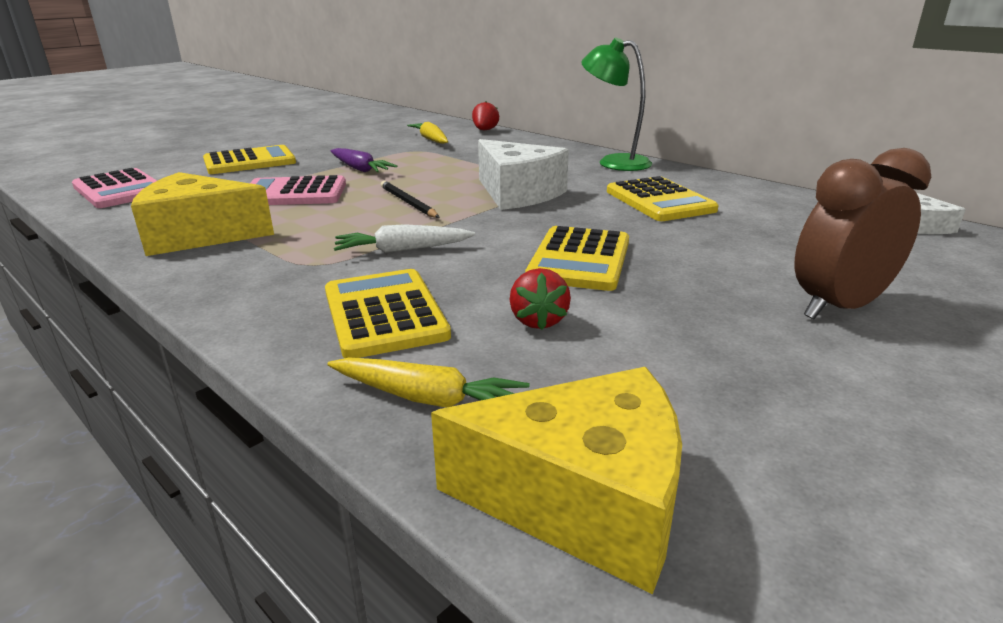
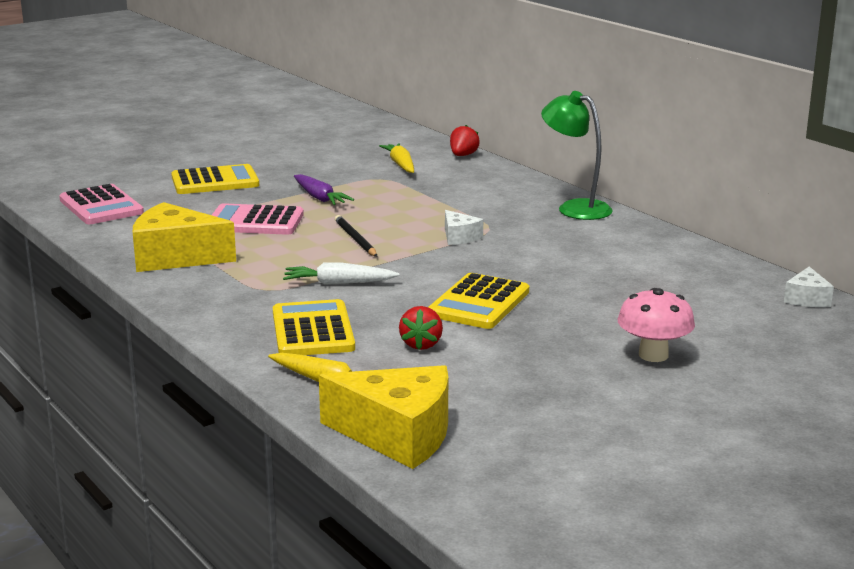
camera: 10 degrees right, 5 degrees down
white cheese [478,139,569,210] -> white cheese [445,210,483,245], size x0.49
yellow calculator [607,176,718,221] -> none
brown clock [795,148,931,319] -> pink mushroom [618,288,695,362]

